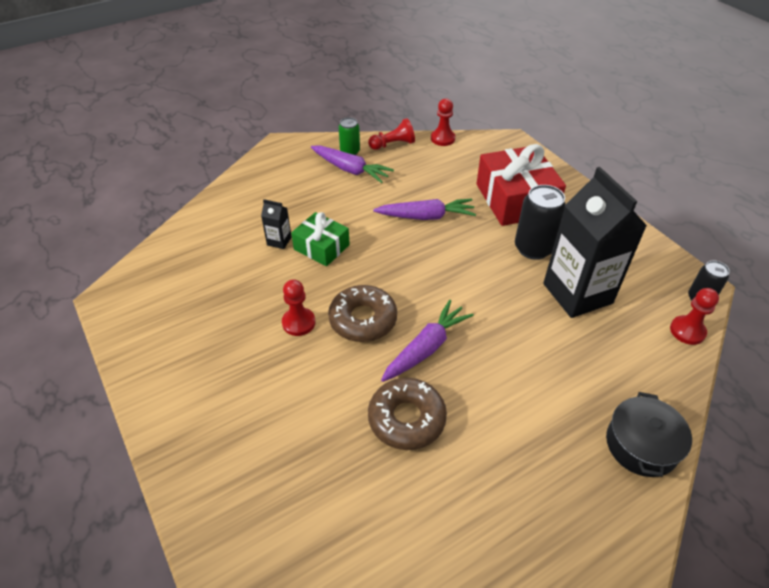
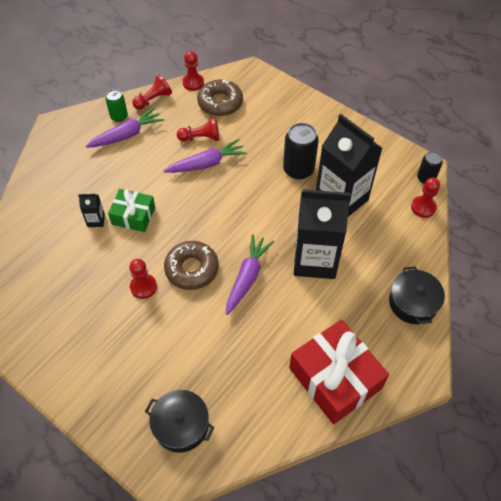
camera: 20 degrees left, 10 degrees up
purple carrot [311,145,394,183] -> purple carrot turned 45 degrees counterclockwise [85,107,164,148]
brown donut [368,378,447,450] -> brown donut moved to [197,79,243,116]
red gift [476,144,566,226] -> red gift moved to [289,319,389,424]
none -> black pot [145,390,215,453]
none -> red pawn [177,117,219,141]
none -> black carton [294,189,351,279]

